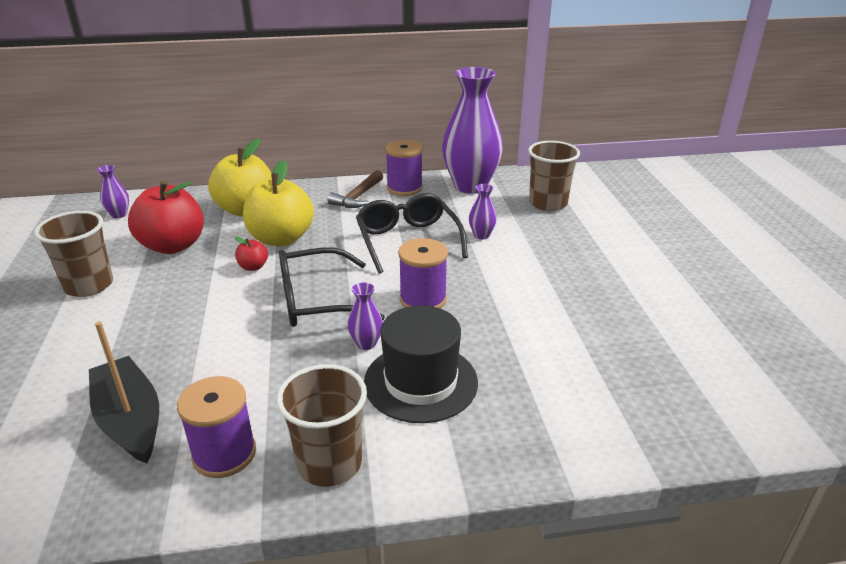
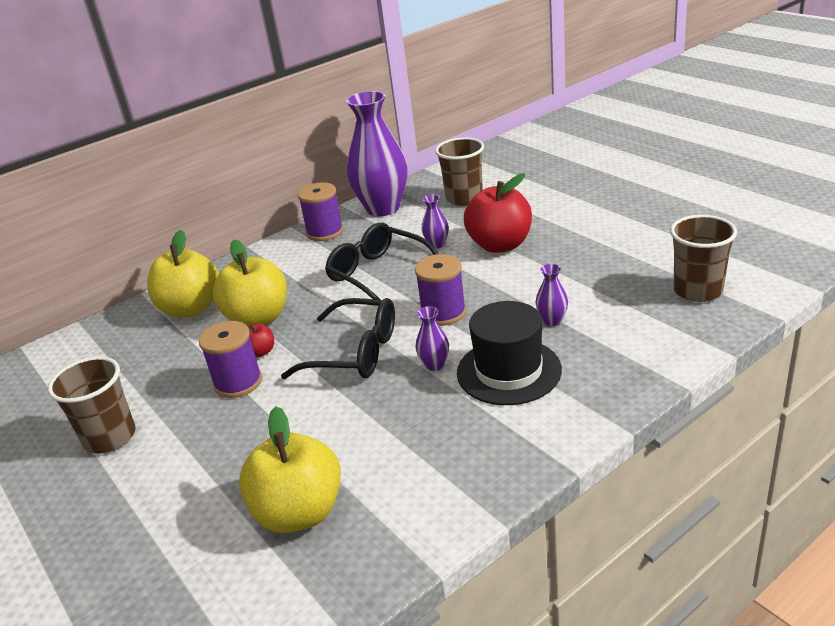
camera: 25 degrees left, 0 degrees up
black boat [89,321,159,463] -> yellow apple [239,406,341,533]
purple vase [97,165,129,218] -> purple vase moved to [535,264,568,326]
red apple [128,181,204,254] -> red apple moved to [464,173,532,253]
purple spool [177,376,256,478] -> purple spool moved to [199,321,262,398]
brown cup [277,364,367,487] -> brown cup moved to [670,215,737,302]
black glasses [279,247,385,327] -> black glasses turned 120 degrees counterclockwise [281,298,395,379]
brown hammer [328,170,383,208] -> none

